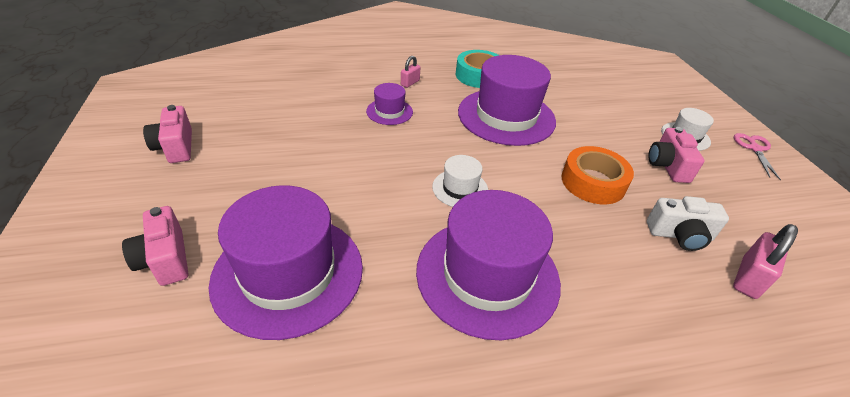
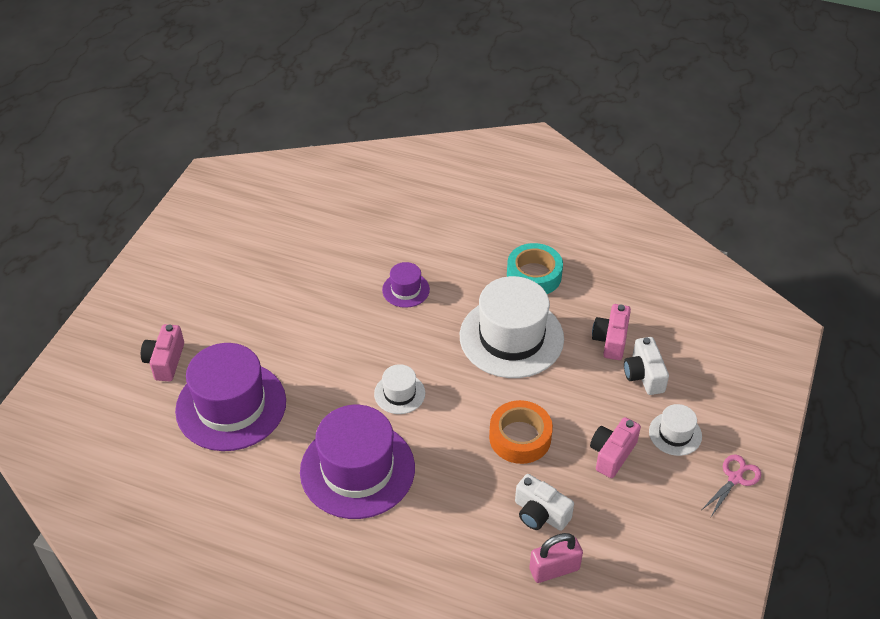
camera: 35 degrees right, 5 degrees up
pink camera [143,105,192,163] -> pink camera moved to [592,304,631,360]
pink padlock [401,56,420,88] -> none
purple hat [458,55,556,146] -> white hat [460,276,564,378]
none -> white camera [624,337,669,395]

